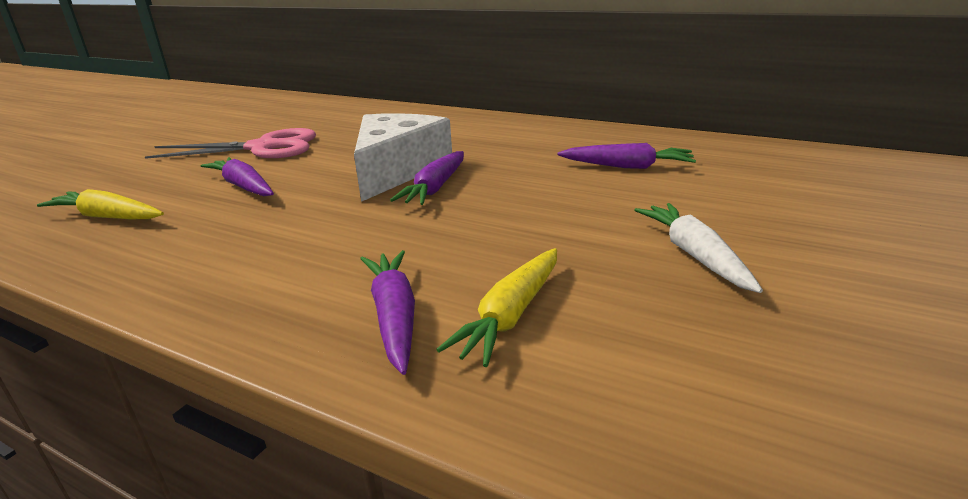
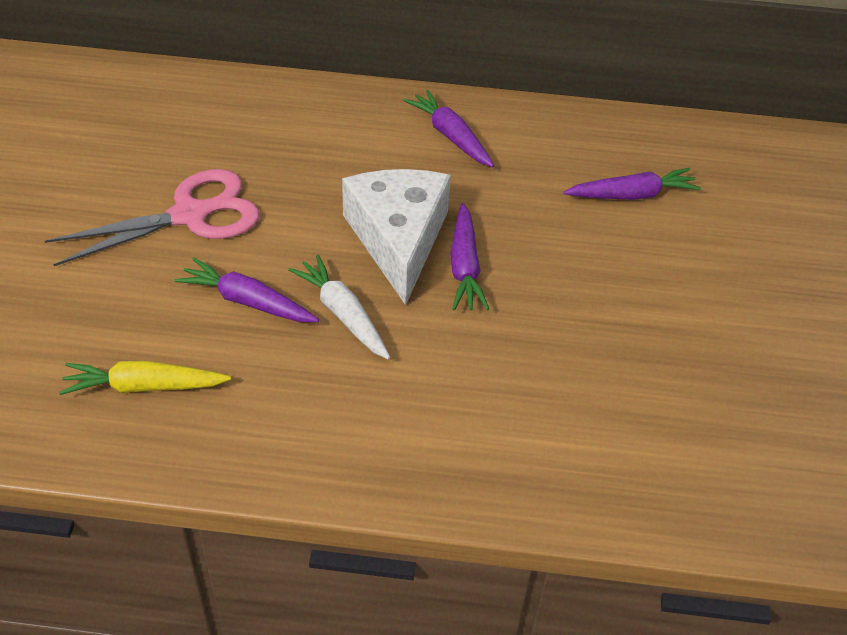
camera: 25 degrees left, 20 degrees up
purple carrot [360,250,415,375] -> purple carrot moved to [403,90,494,167]
yellow carrot [436,248,557,367] -> none
white carrot [635,203,763,293] -> white carrot moved to [288,255,390,360]

